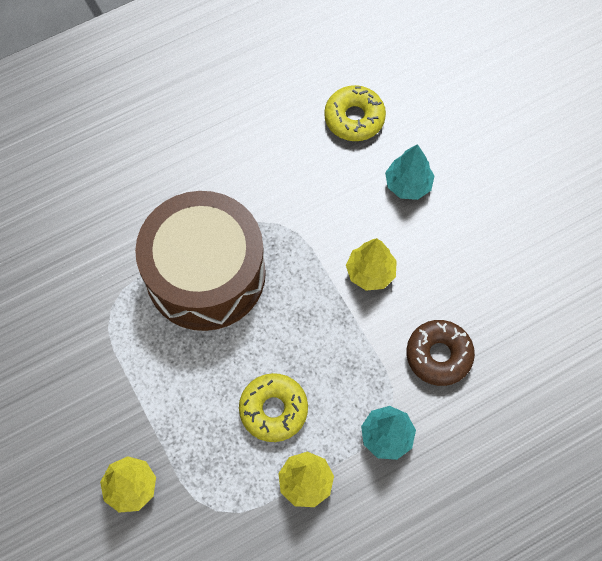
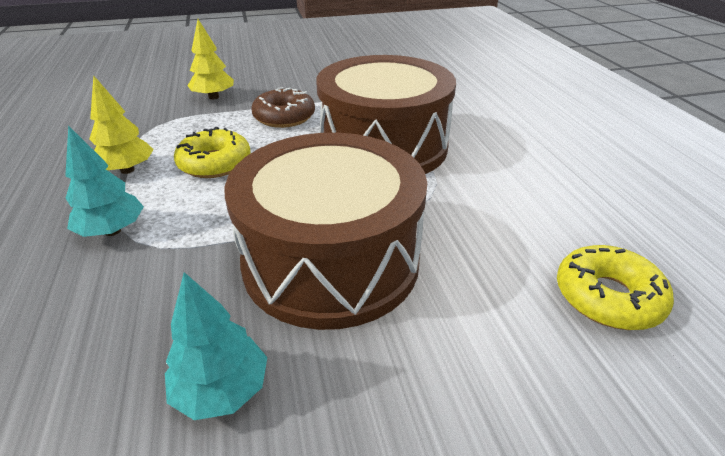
camera: 105 degrees right, 30 degrees down
yellow tree [346,238,397,291] -> brown drum [225,133,427,330]
turquoise tree [385,144,435,200] -> turquoise tree moved to [165,272,267,420]
brown donut [406,320,475,386] -> brown donut moved to [252,87,315,128]

